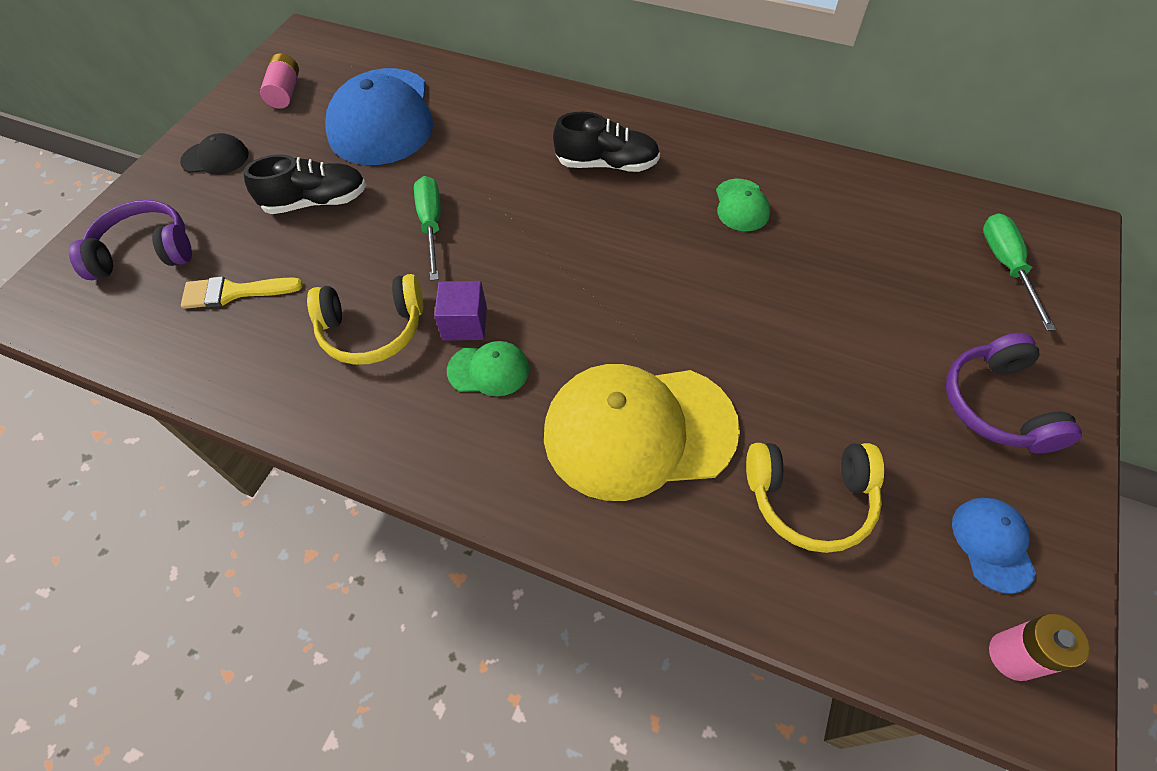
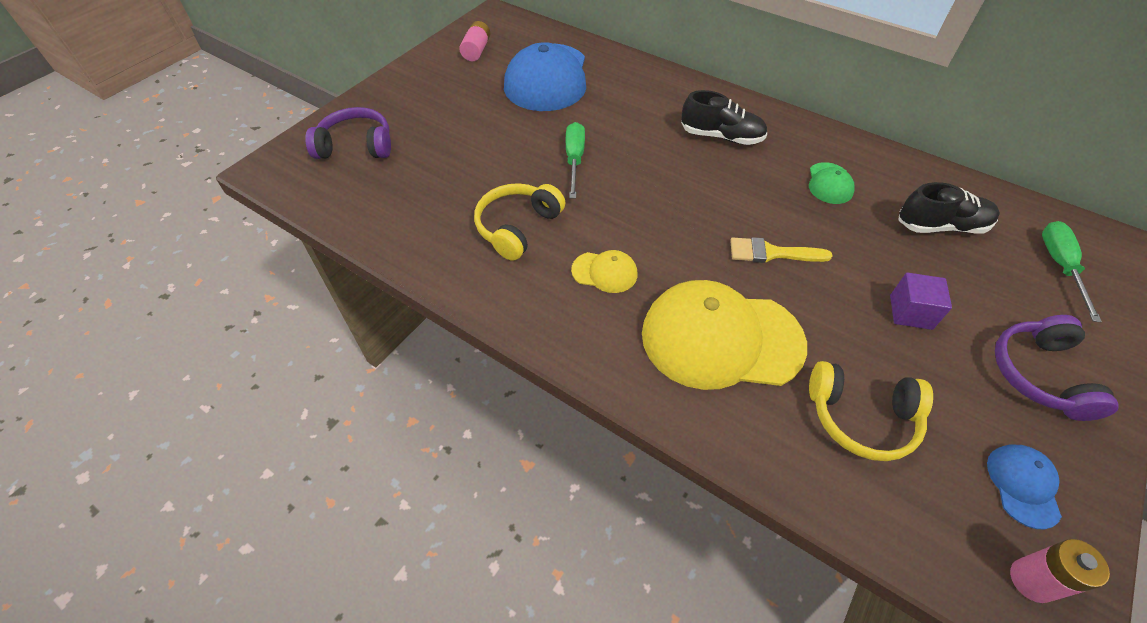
camera: 10 degrees right, 5 degrees down
black cap [180,133,249,175] -> none
yellow brush [181,276,303,309] -> yellow brush moved to [730,237,833,263]
black shoe [243,154,366,214] -> black shoe moved to [898,182,1000,234]
yellow headphones [307,274,423,365] -> yellow headphones turned 120 degrees clockwise [474,183,565,261]
purple cube [434,281,487,341] -> purple cube moved to [890,272,952,330]
green cap [447,341,529,396] -> yellow cap [571,250,637,293]

